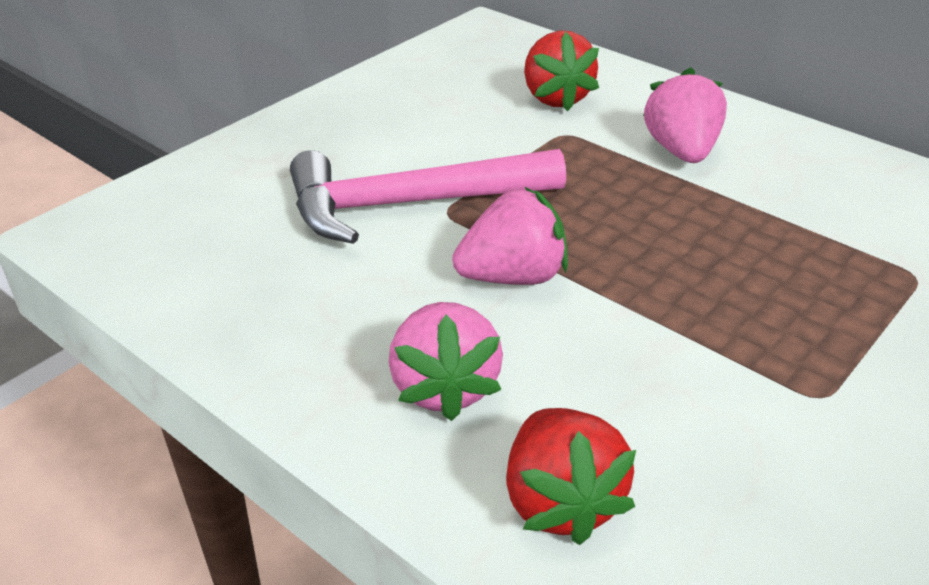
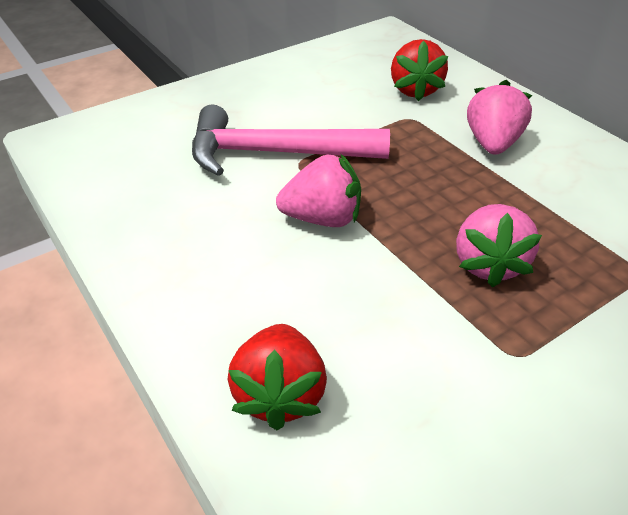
camera: 15 degrees right, 5 degrees up
pink strawberry [389,302,503,421] -> pink strawberry moved to [456,204,542,287]

